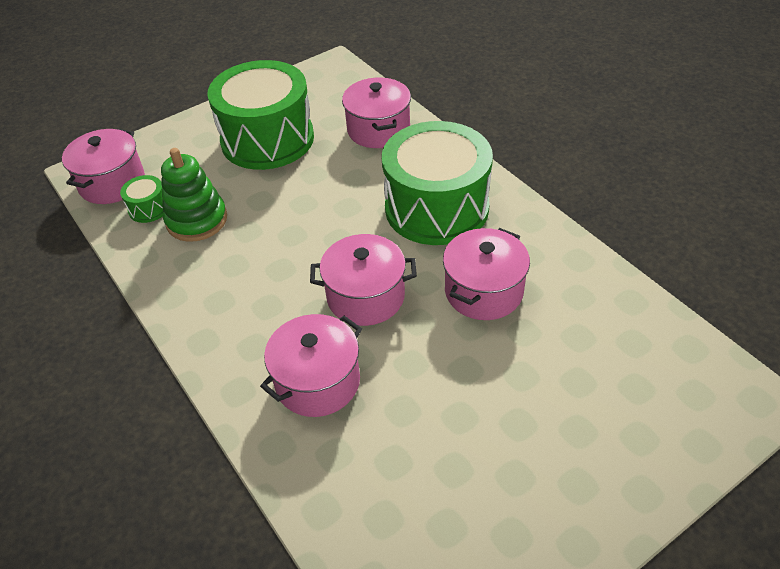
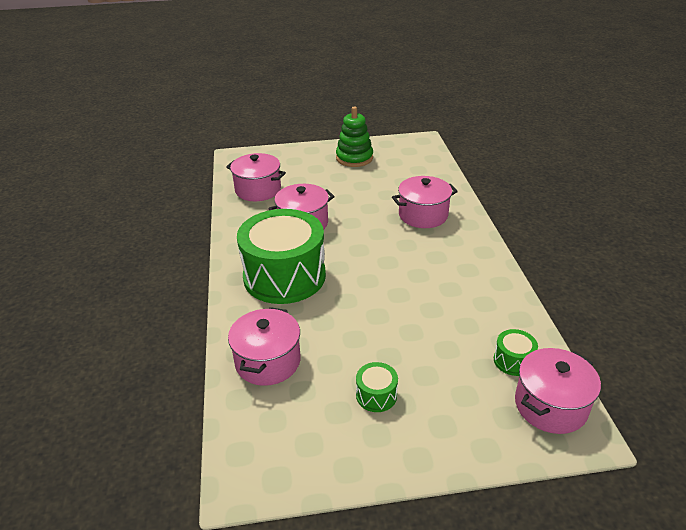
camera: 155 degrees left, 10 degrees down
green stacking toy [161,148,227,242] -> green stacking toy moved to [336,106,373,167]
green drum [207,60,314,170] -> green drum [356,362,398,412], size x0.40
pink pot [310,234,417,326] -> pink pot moved to [226,153,286,201]

